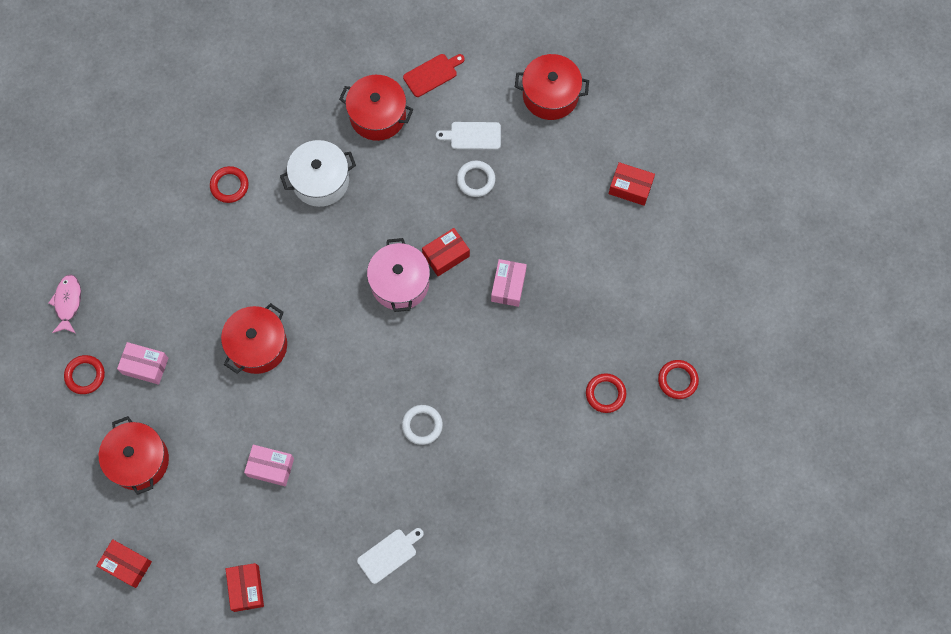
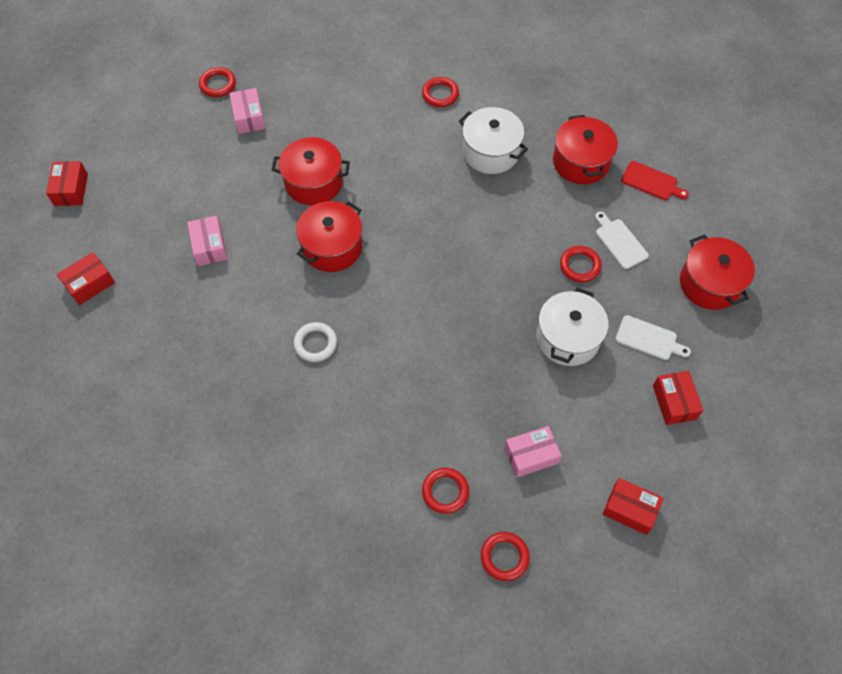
camera: 60 degrees right, 10 degrees down
pink fish [49,274,81,333] -> none
red pot [99,416,169,495] -> red pot moved to [296,201,362,272]
white cutting board [357,528,424,584] -> white cutting board moved to [615,315,691,360]
pink pot [367,238,430,312] -> none
red box [422,228,470,276] -> red box moved to [603,478,664,535]
white ring [457,160,495,197] -> red ring [560,246,602,282]
pink box [491,259,527,307] -> pink box moved to [504,426,561,478]
none -> white pot [536,288,609,366]

